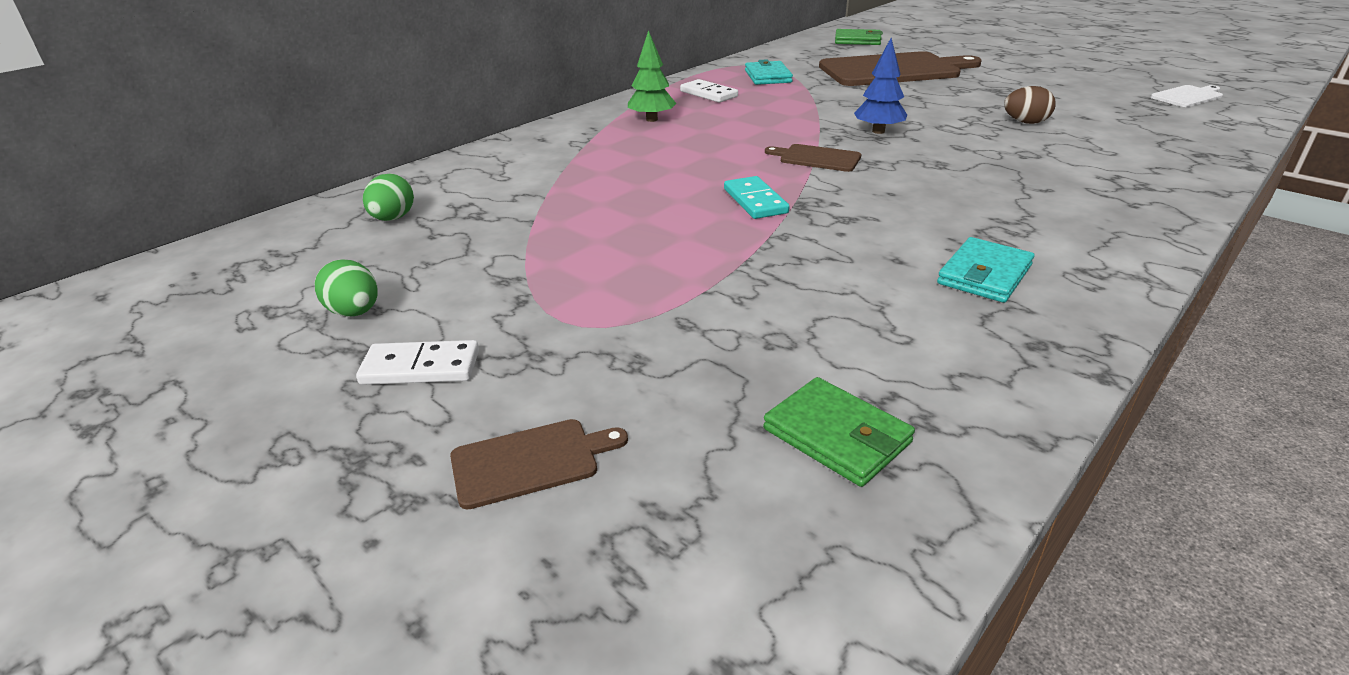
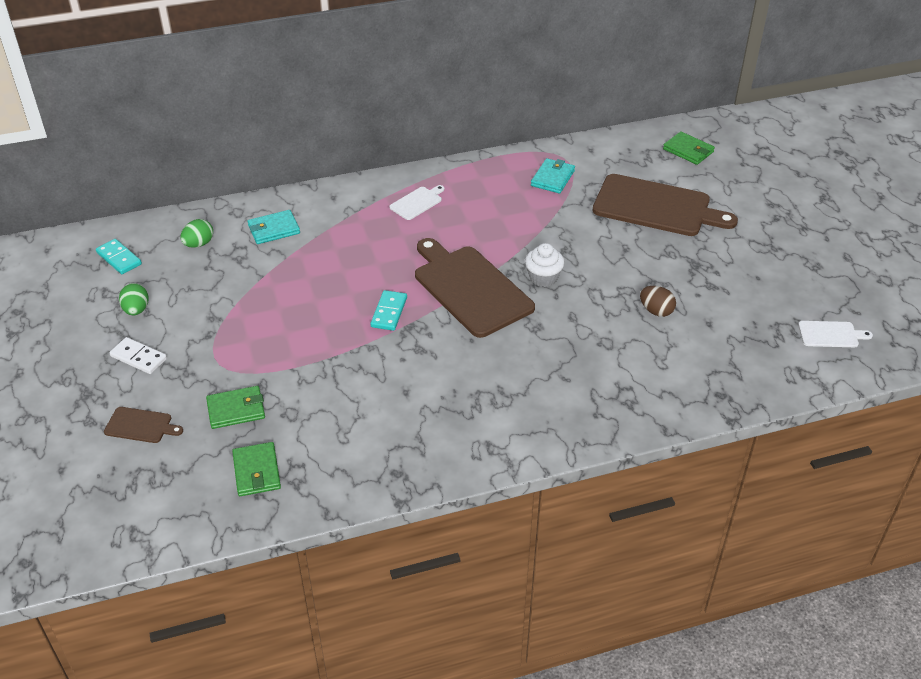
camera: 30 degrees right, 10 degrees up
green tree [628,30,676,122] -> white cutting board [389,185,445,220]
white domino [680,79,738,102] -> none
brown cutting board [765,144,861,172] -> brown cutting board [415,238,535,338], size x2.23
blue tree [854,38,907,134] -> white cupcake [525,243,564,287]
turquoise wallet [937,237,1035,303] -> turquoise wallet moved to [247,210,300,244]
none -> turquoise domino [96,239,142,274]
none -> green wallet [206,386,265,429]

